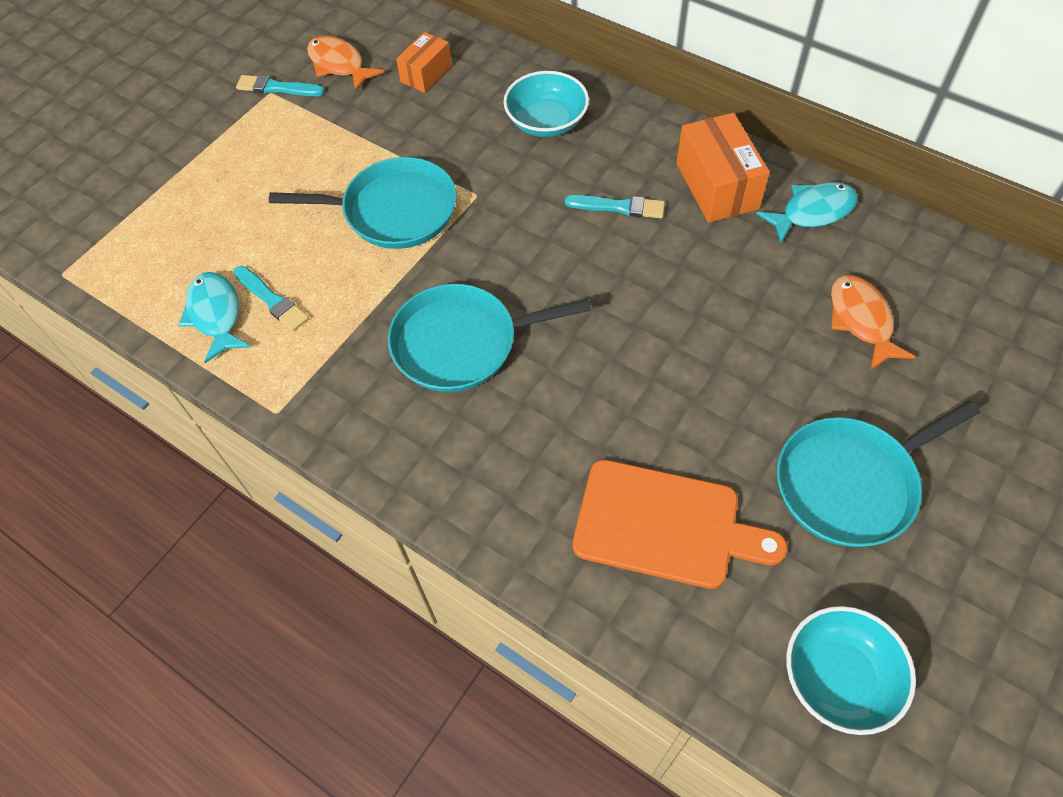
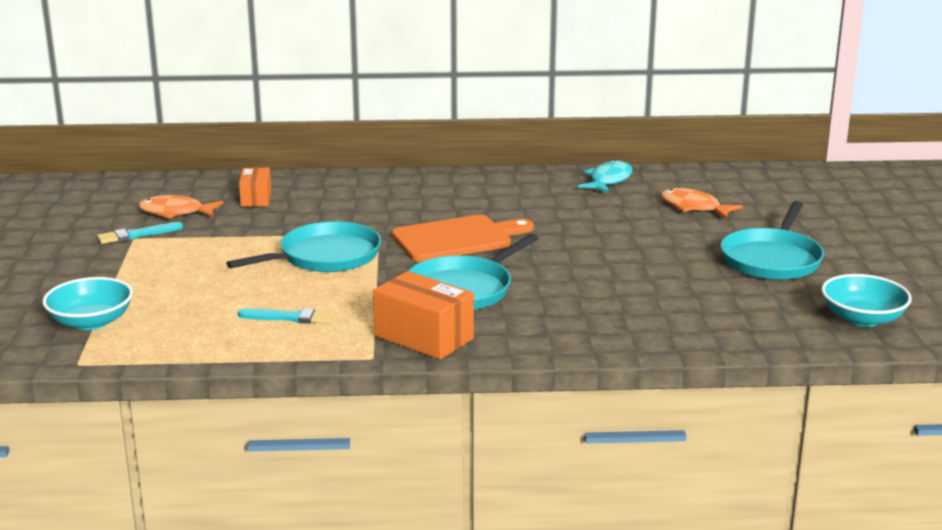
camera: 40 degrees left, 35 degrees down
turquoise fish [179,272,251,363] -> none
turquoise bowl [504,71,589,137] -> turquoise bowl moved to [42,277,133,330]
turquoise brush [565,195,665,218] -> none
orange cutting board [573,460,788,589] -> orange cutting board moved to [392,215,534,262]
orange box [677,113,770,223] -> orange box moved to [373,271,474,360]

